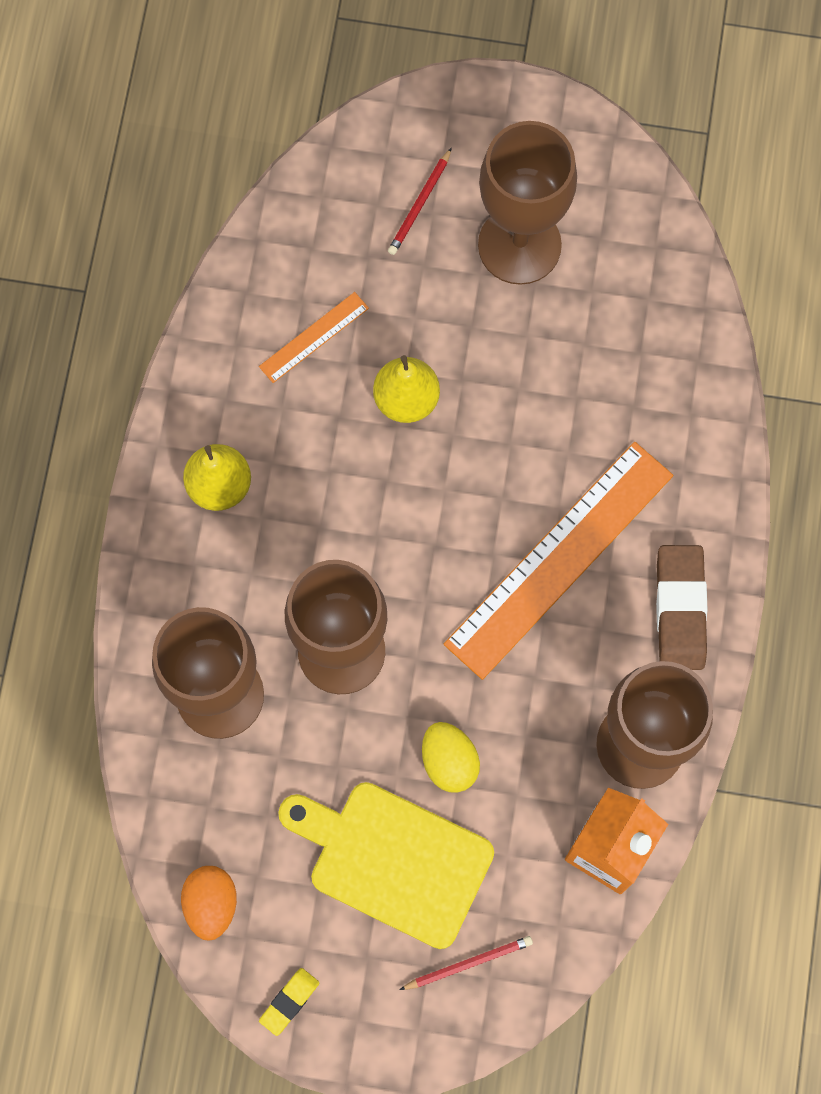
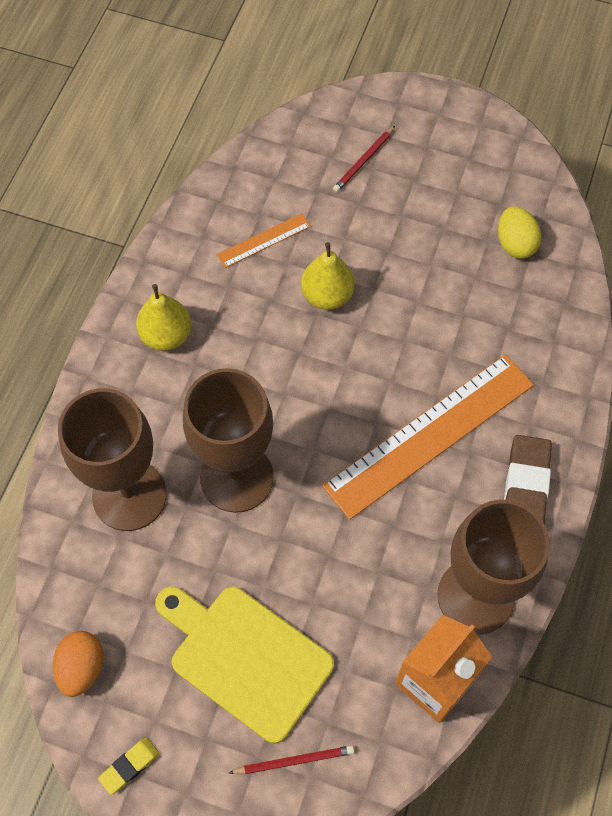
camera: 10 degrees right, 10 degrees down
yellow egg [422,722,480,793] -> yellow egg moved to [498,206,541,259]
brown goblet [478,121,577,285] -> none

